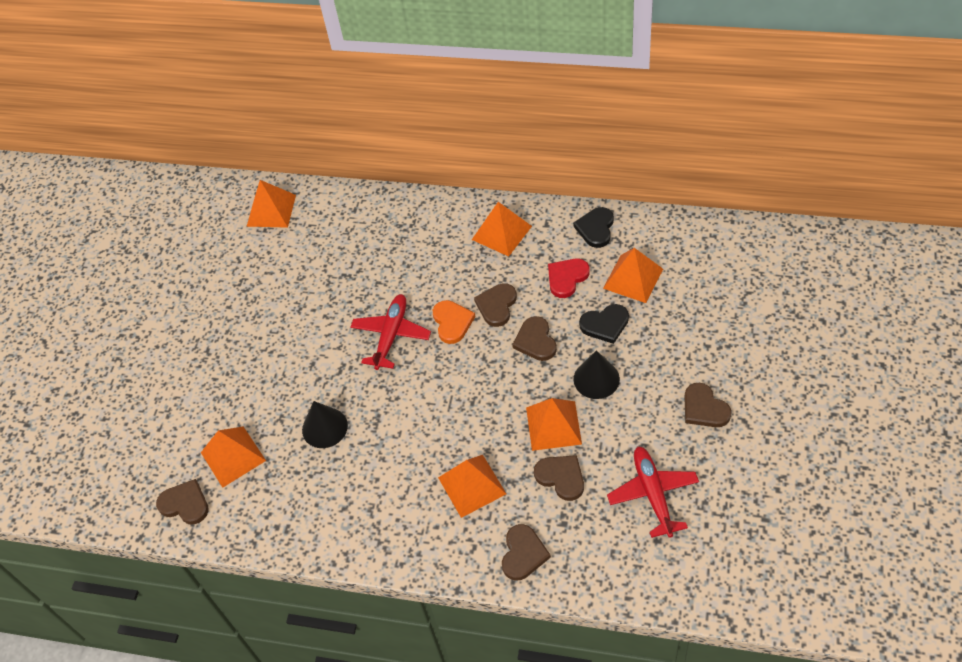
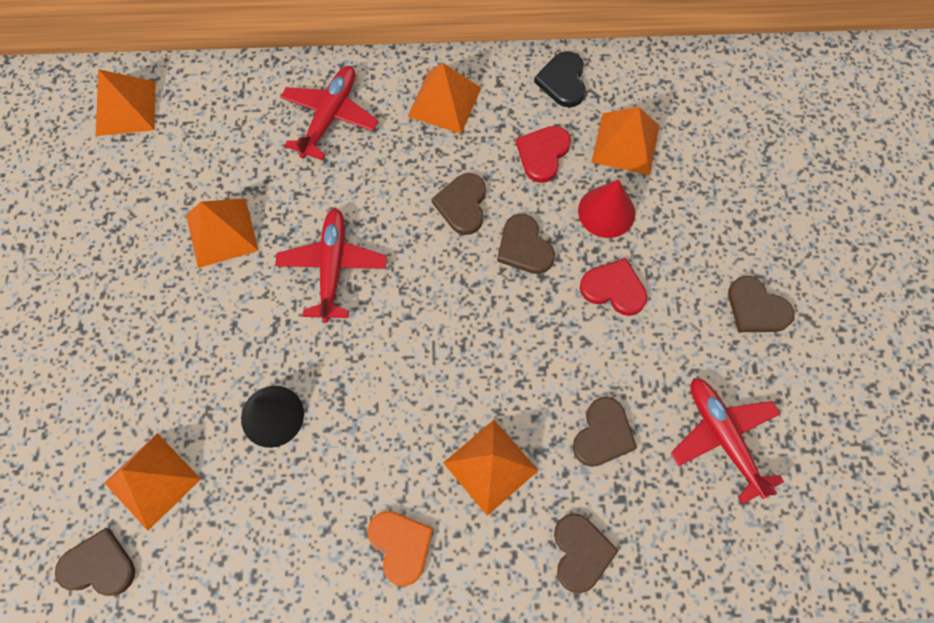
camera: 20 degrees left, 15 degrees up
orange heart [433,300,475,344] -> orange heart moved to [367,511,433,586]
orange pyramid [526,398,582,451] -> orange pyramid moved to [186,198,259,268]
brown heart [534,455,584,501] -> brown heart turned 90 degrees clockwise [573,397,637,467]
black cone [574,350,620,399] -> red heart [580,258,647,316]
black heart [579,304,629,344] -> red cone [578,180,635,238]
none -> red plane [280,66,378,161]

